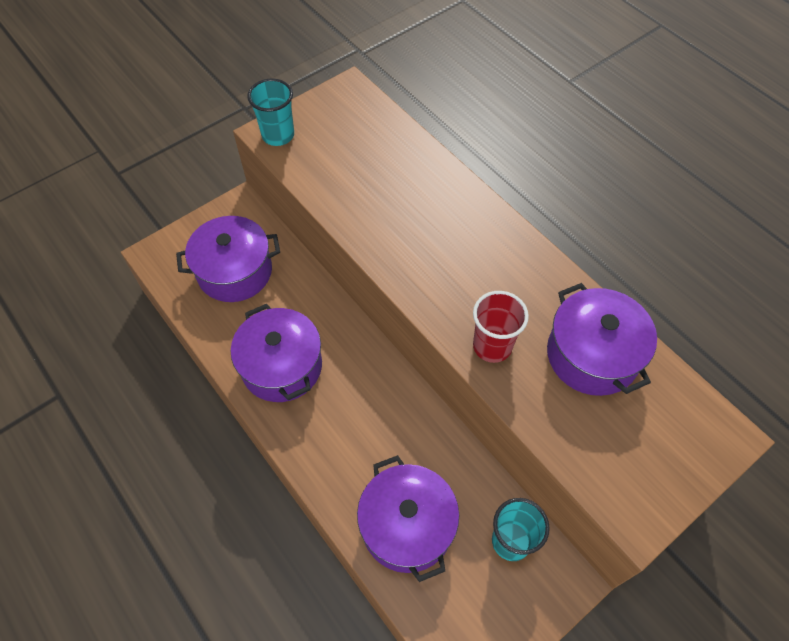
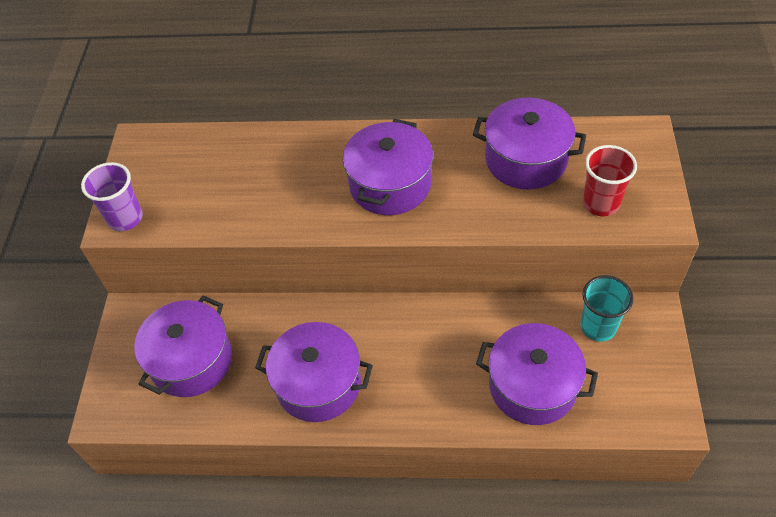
camera: 45 degrees left, 5 degrees down
turquoise cup [247,79,294,146] -> purple cup [81,162,143,231]
red cup [473,291,529,363] -> red cup moved to [583,145,637,216]
none -> purple pot [343,119,433,215]

